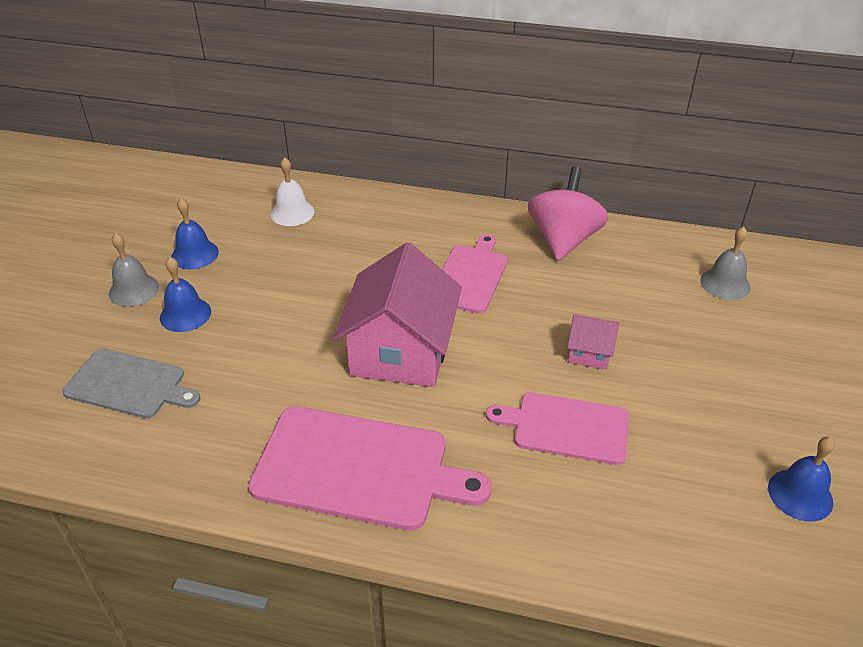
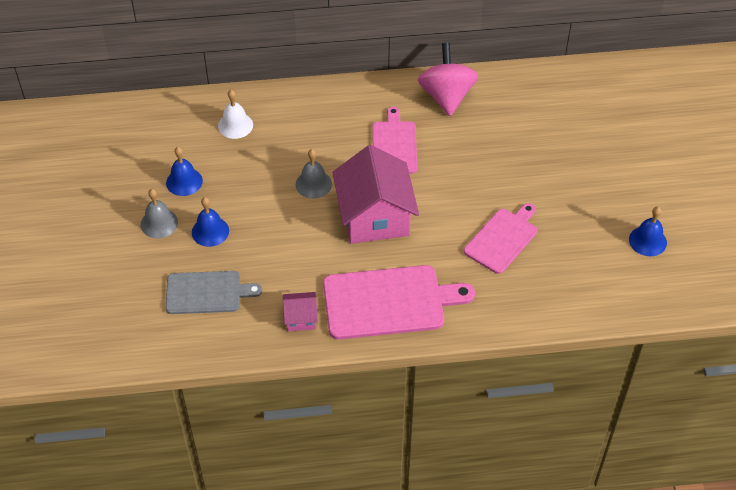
camera: 20 degrees left, 10 degrees up
pink cutting board [486,392,629,465] -> pink cutting board turned 135 degrees clockwise [464,203,537,274]
pink house [567,314,619,370] -> pink house moved to [283,292,318,331]
grey bell [700,226,750,300] -> grey bell moved to [296,149,332,199]

